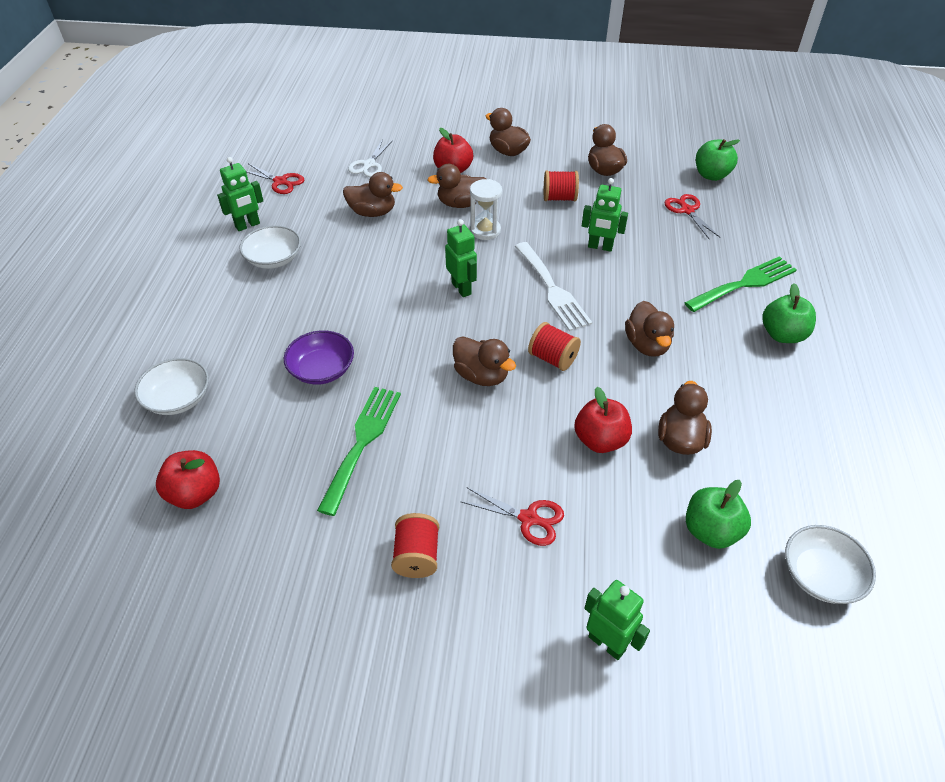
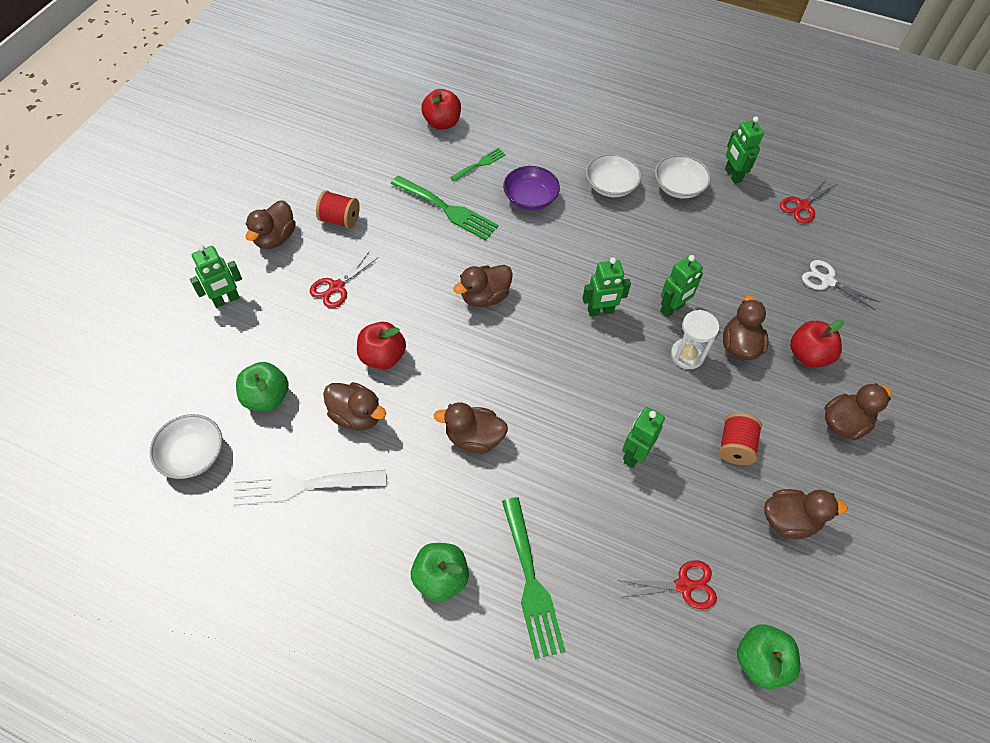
camera: 105 degrees right, 10 degrees up
white bowl [134,358,209,415] -> white bowl moved to [586,154,642,197]
brown duck [343,172,403,217] -> brown duck moved to [245,200,296,249]
white fork [515,242,592,331] -> white fork moved to [233,470,387,506]
red spool [528,322,581,371] -> none
none -> green fork [450,148,506,182]
none -> green robot [660,255,703,318]

